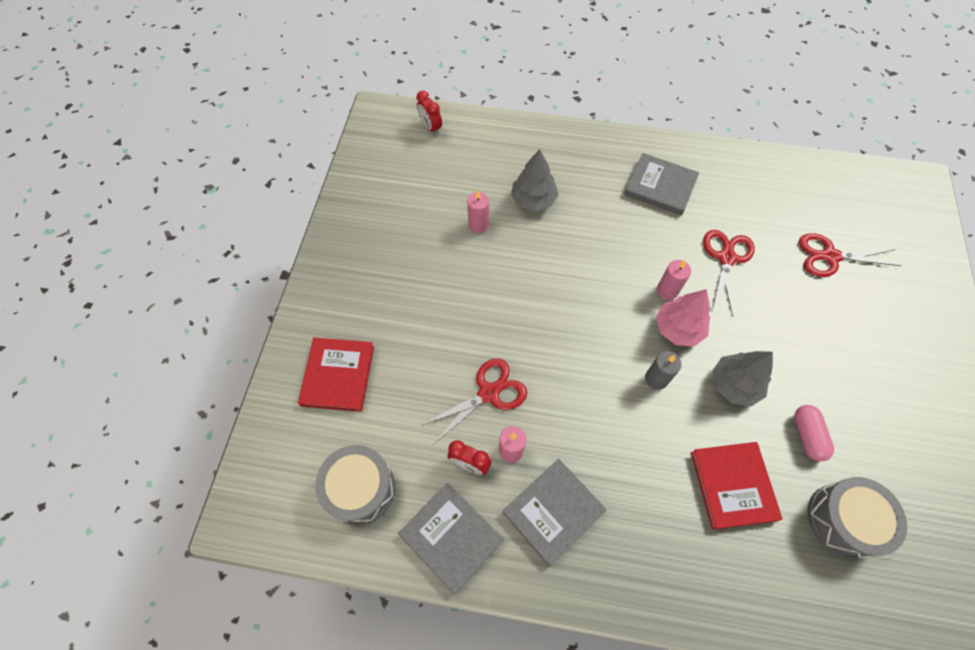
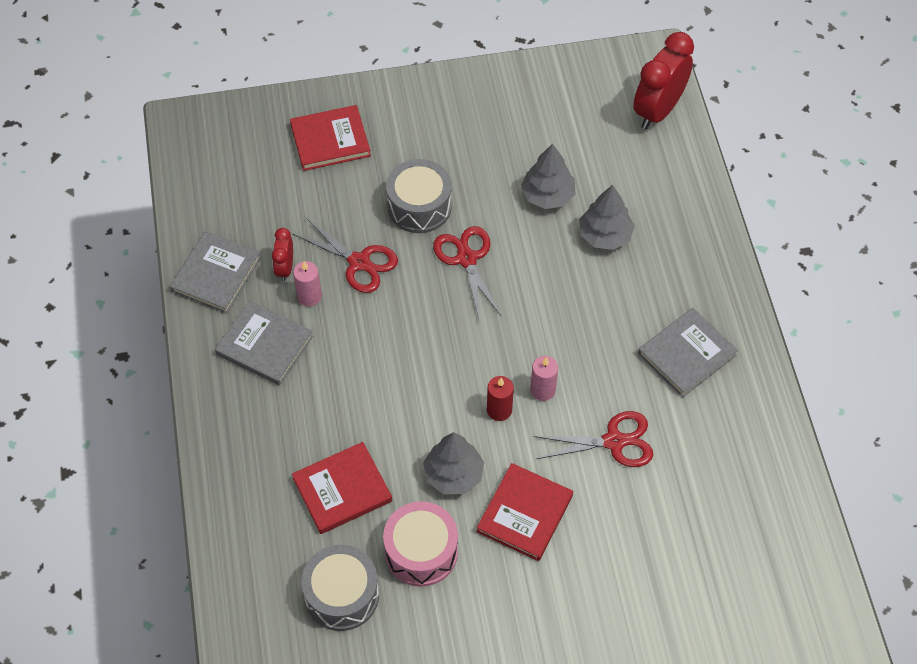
camera: 70 degrees right, 5 degrees down
grey drum [315,445,395,525] -> grey drum moved to [386,159,452,233]
red clock [416,90,442,135] -> red clock [633,32,694,129], size x1.95
pink candle [467,191,489,233] -> grey tree [521,144,575,209]
grey book [624,153,699,216] -> grey book turned 45 degrees clockwise [638,308,738,398]
grey candle [645,351,682,390] -> none
pink tree [656,289,710,346] -> red candle [487,376,514,421]
pink capsule [794,405,834,461] -> pink drum [383,501,458,587]
red scissors [799,233,902,277] -> red scissors moved to [433,226,501,318]
none -> red book [477,463,573,561]

